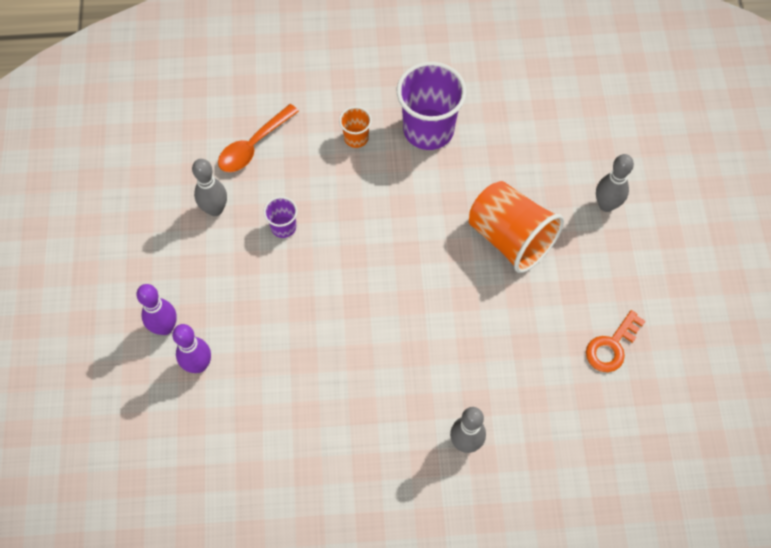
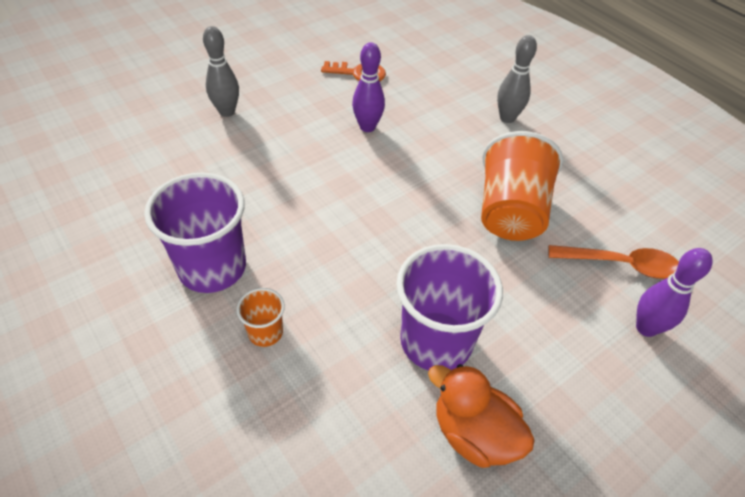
camera: 125 degrees left, 15 degrees down
purple bowling pin [136,284,177,335] -> purple bowling pin moved to [352,42,385,132]
grey bowling pin [192,159,227,216] -> orange duck [428,364,535,468]
orange spoon [218,104,299,172] -> orange spoon moved to [548,245,679,279]
purple cup [264,196,297,238] -> purple cup [396,244,503,370], size x2.09
orange cup [469,181,564,273] -> orange cup moved to [481,131,563,241]

